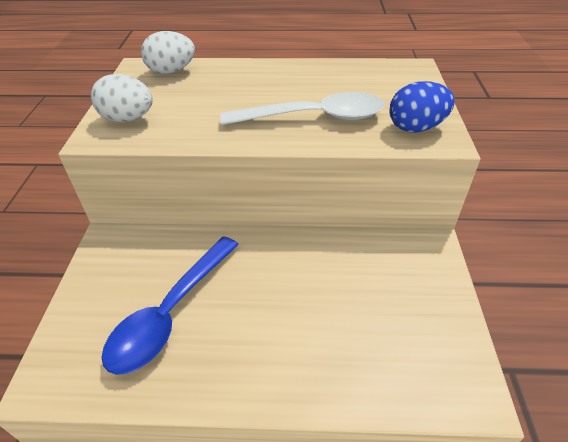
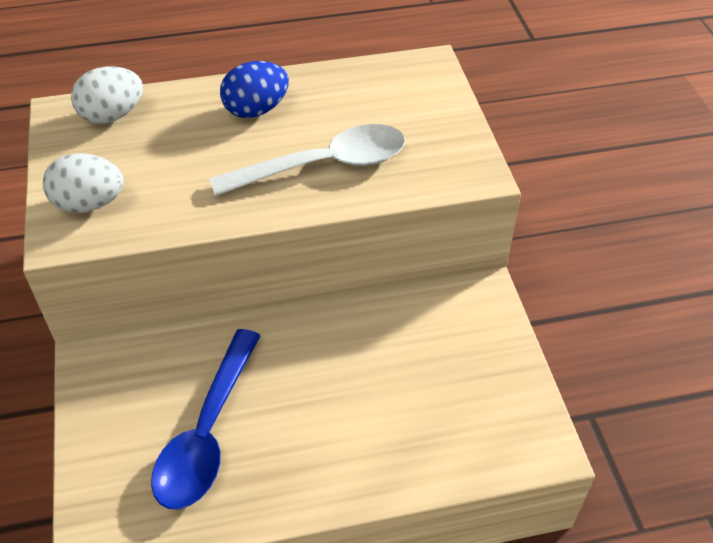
camera: 15 degrees left, 5 degrees up
blue egg [389,81,455,133] -> blue egg moved to [220,61,289,118]

